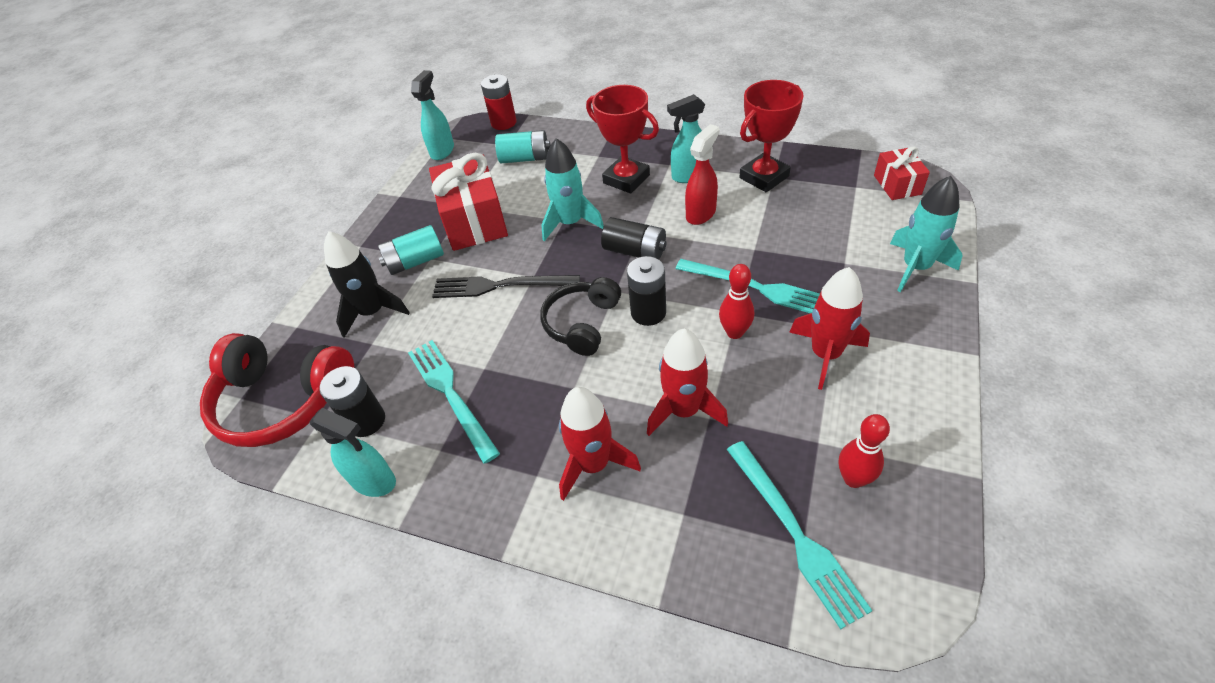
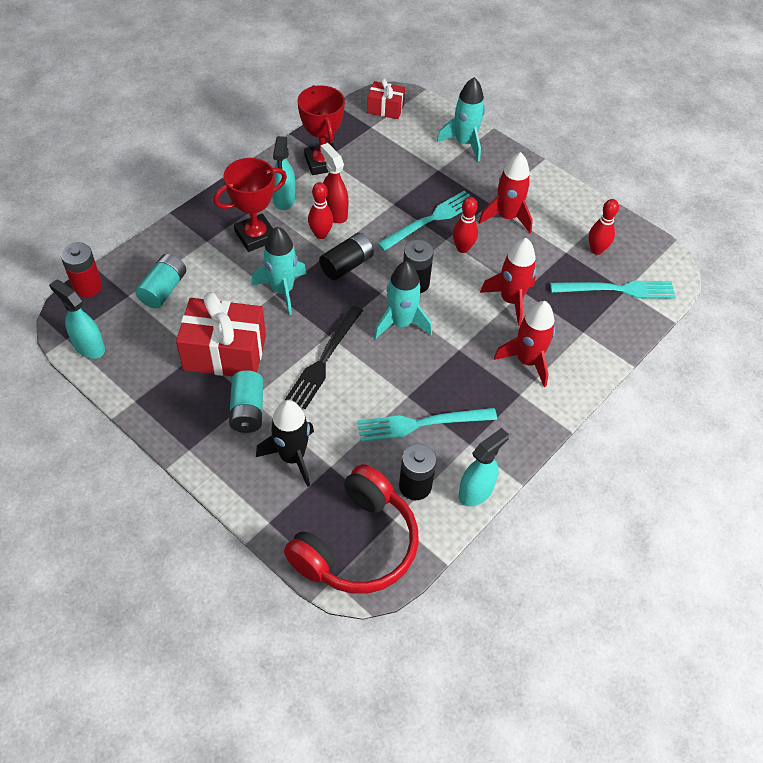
camera: 75 degrees left, 5 degrees up
black headphones [540,277,621,356] -> turquoise rocket [374,261,432,339]
none -> red bowling pin [308,182,333,239]

